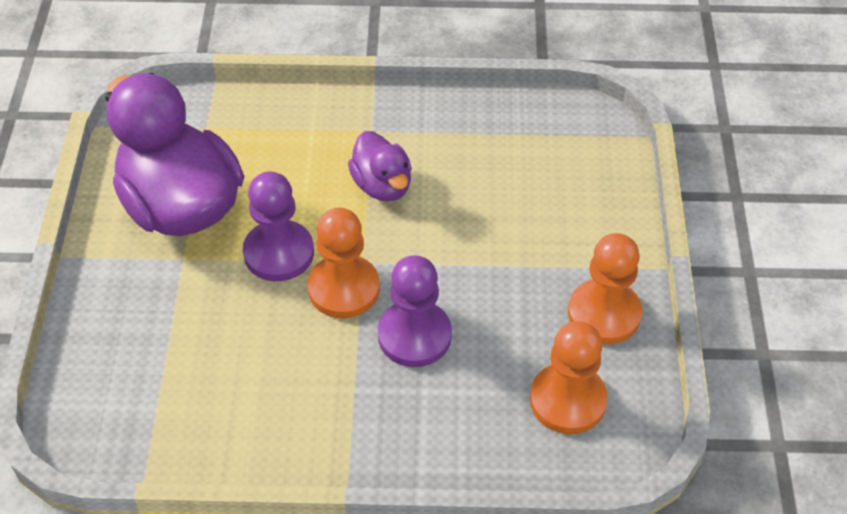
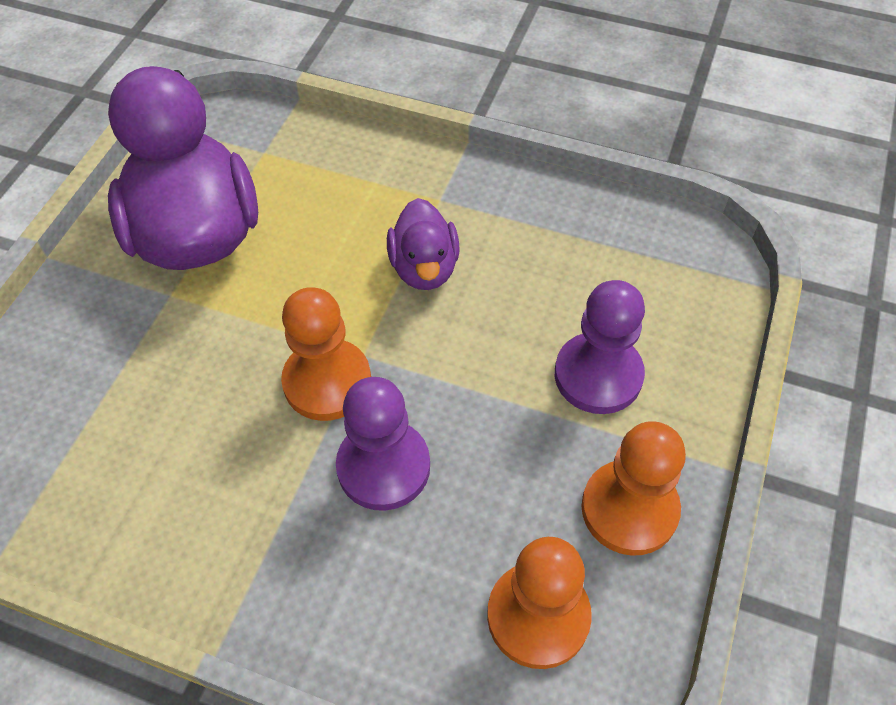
camera: 20 degrees right, 5 degrees up
purple pawn [243,171,314,281] -> purple pawn moved to [555,280,645,414]

